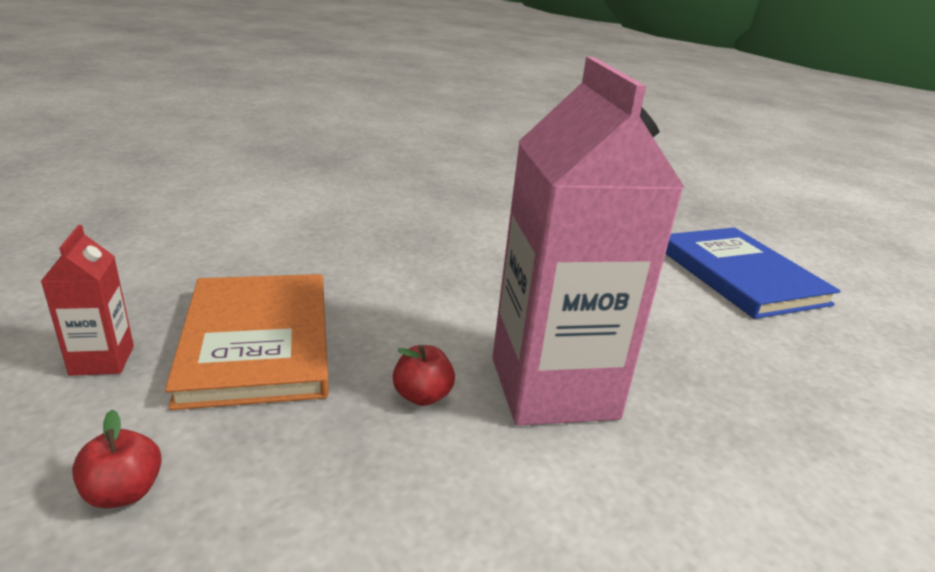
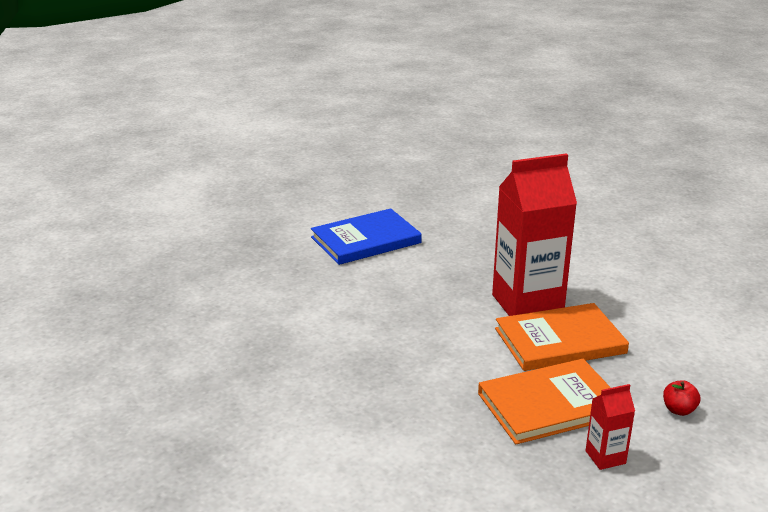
camera: 95 degrees left, 0 degrees up
red apple [393,345,455,406] -> orange book [495,303,629,371]
pink carton [492,57,685,426] -> red carton [492,153,577,316]

